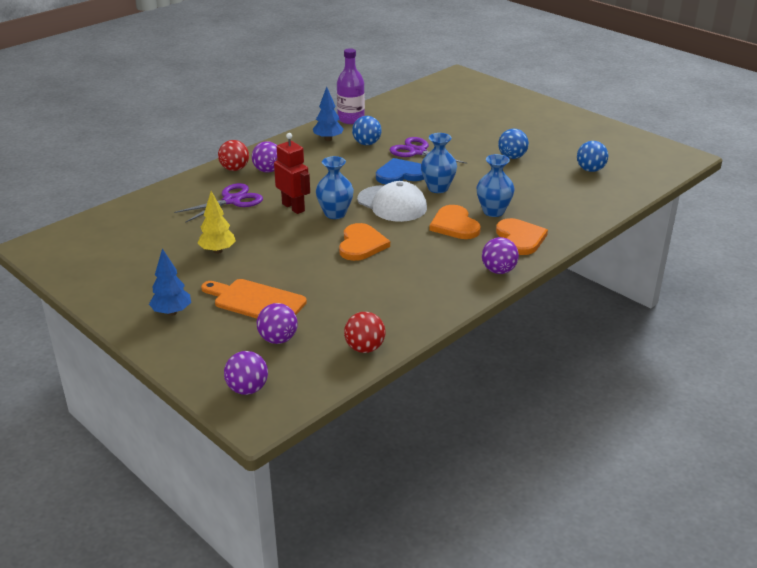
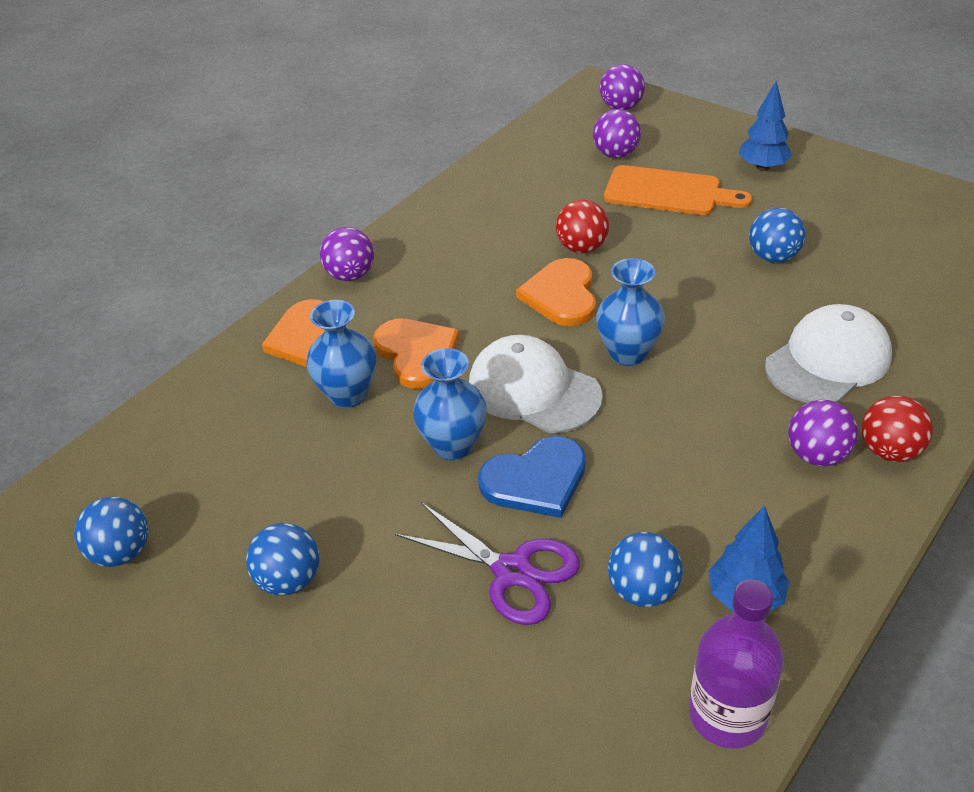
camera: 175 degrees right, 10 degrees up
purple scissors [174,183,263,223] -> white cap [765,304,892,403]
yellow tree [197,191,236,254] -> blue ball [749,208,806,263]
red robot [274,133,310,214] -> none
red ball [344,312,385,353] -> red ball moved to [556,200,609,253]

